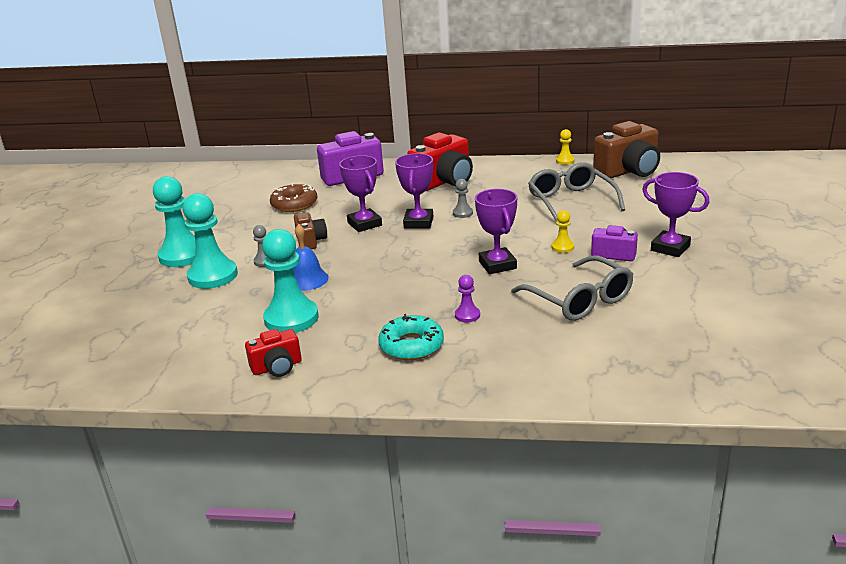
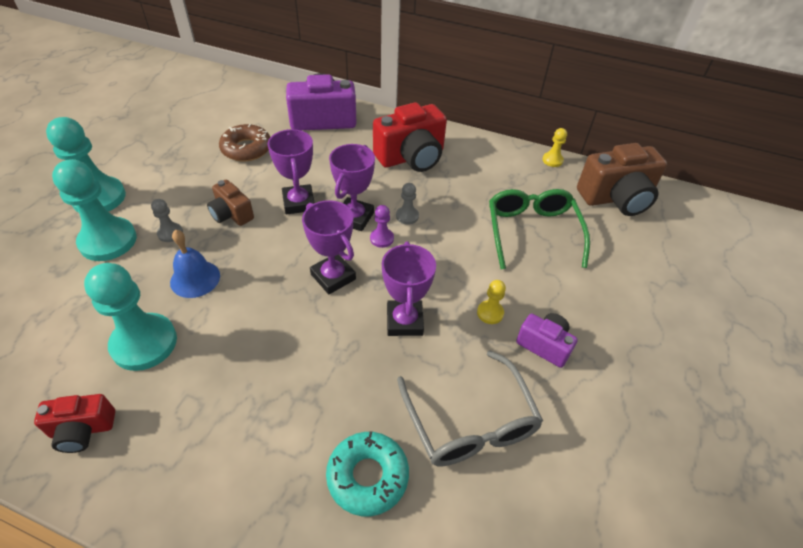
camera: 10 degrees right, 20 degrees up
brown camera [294,212,327,249] -> brown camera turned 135 degrees clockwise [207,180,254,226]
turquoise donut [378,314,444,360] -> turquoise donut moved to [326,431,409,516]
purple pawn [455,275,480,323] -> purple pawn moved to [370,205,394,248]
grey glasses [528,162,625,221] -> green glasses [489,189,590,269]
purple trophy [642,172,710,257] -> purple trophy moved to [302,200,356,294]

